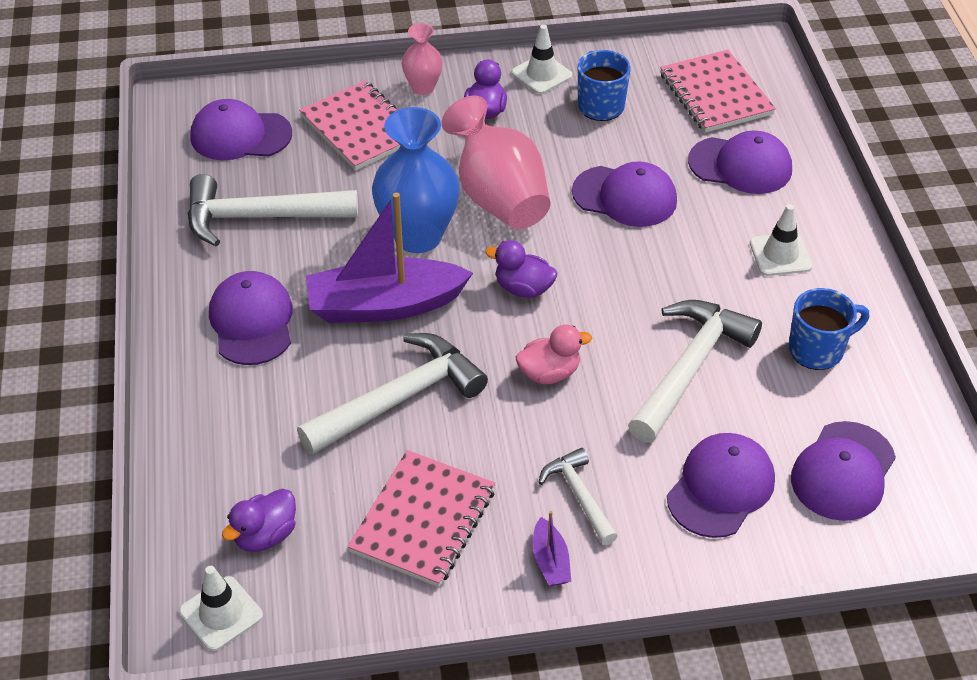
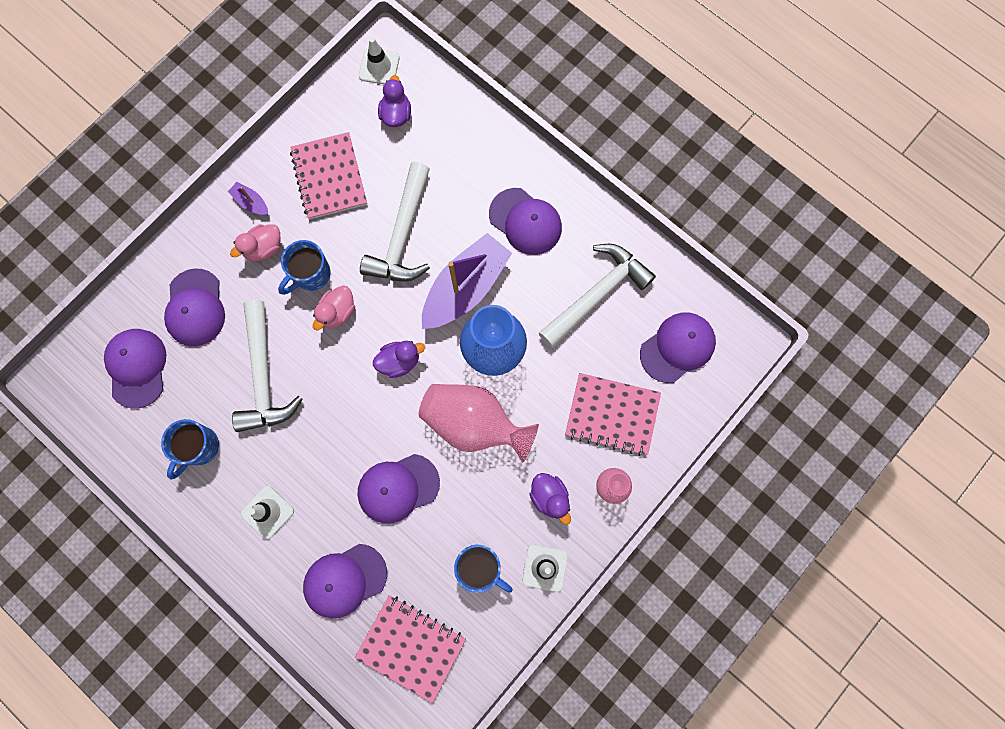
camera: 140 degrees right, 30 degrees up
white hammer [538,448,618,545] -> pink duck [230,224,281,261]
none -> blue mug [278,240,331,295]

